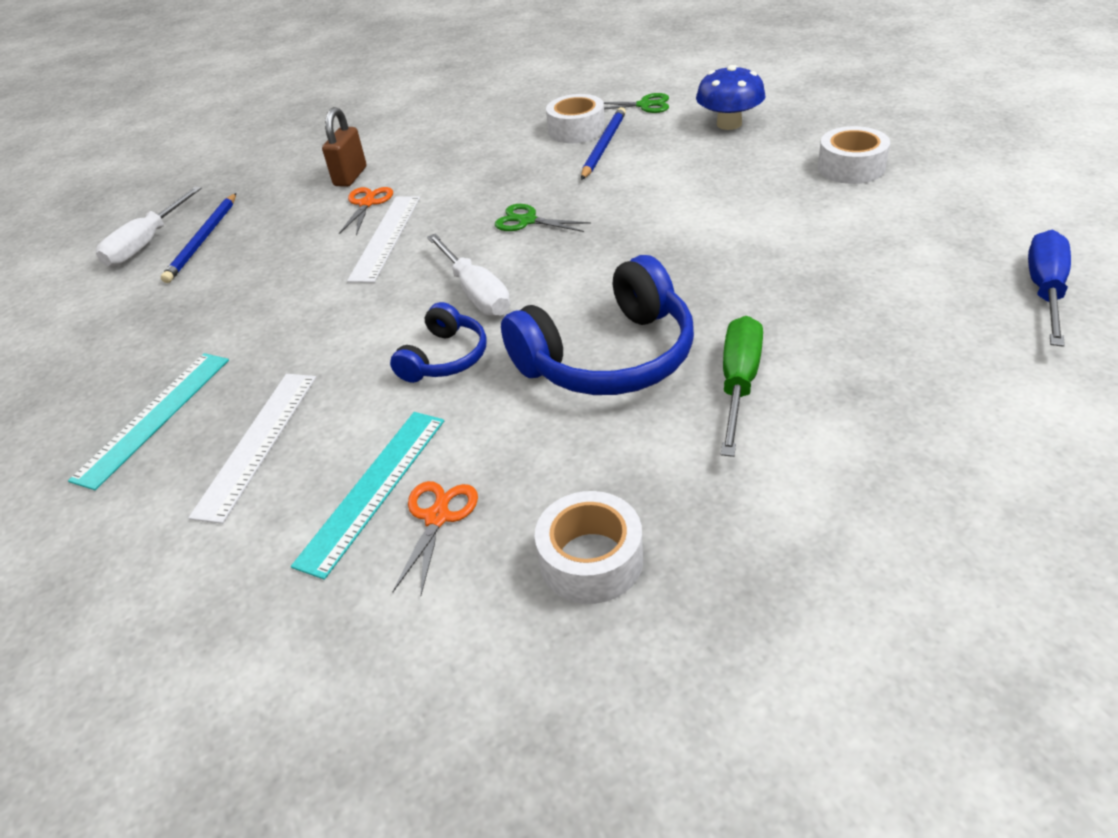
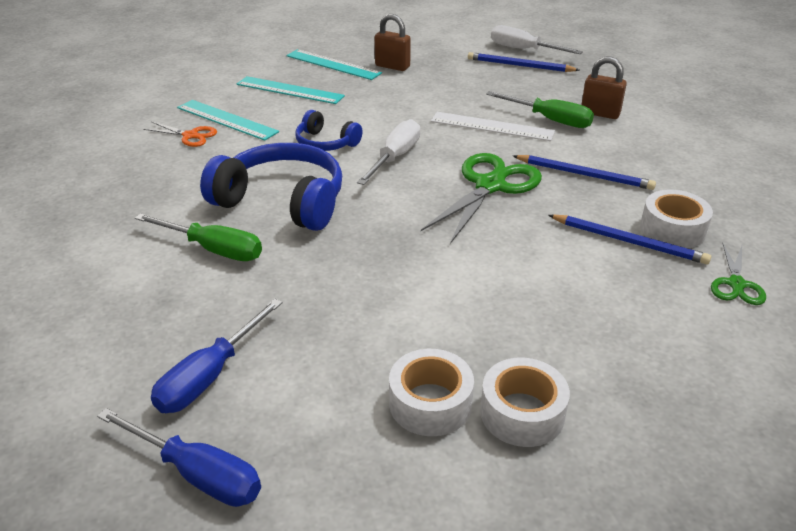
camera: 95 degrees right, 5 degrees down
white ruler [188,374,316,524] -> turquoise ruler [237,76,345,104]
orange scissors [339,187,393,235] -> green screwdriver [486,91,594,128]
white screwdriver [427,234,510,316] -> white screwdriver turned 135 degrees clockwise [357,119,420,185]
green scissors [495,204,591,232] -> green scissors [421,153,542,244], size x1.91
blue headphones [501,255,694,395] -> blue headphones turned 135 degrees clockwise [200,143,342,231]
white tape [535,491,643,604] -> white tape moved to [389,349,474,436]
blue mushroom [696,65,765,130] -> none
none -> blue screwdriver [151,298,283,413]
none -> brown padlock [375,14,411,71]
none -> blue pencil [513,155,656,190]

